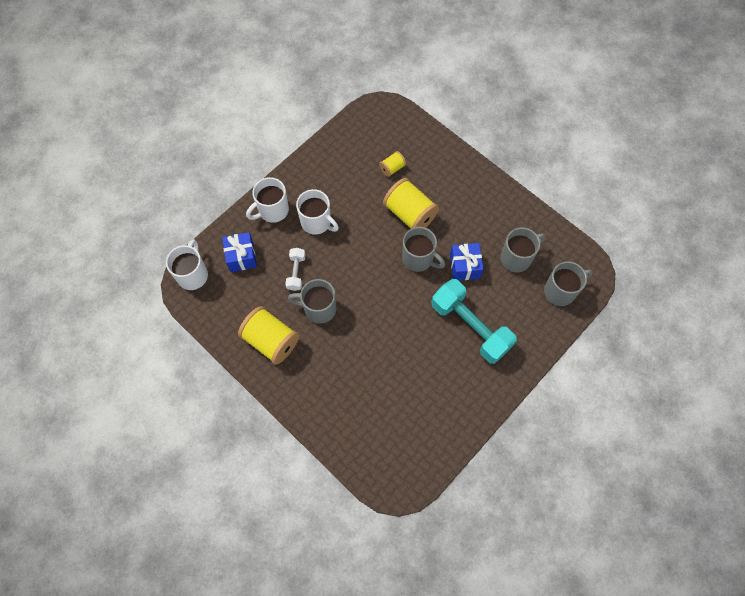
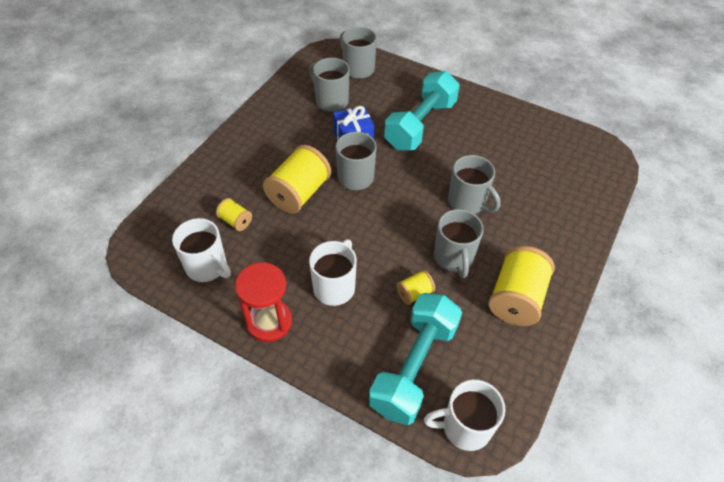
camera: 105 degrees left, 15 degrees down
blue gift [222,232,257,272] -> turquoise dumbbell [369,293,462,425]
white mug [246,177,289,223] -> white mug moved to [172,218,231,282]
white dumbbell [285,248,305,291] -> yellow spool [396,270,435,305]
none -> red hourglass [235,262,292,342]
none -> grey mug [448,155,501,214]

